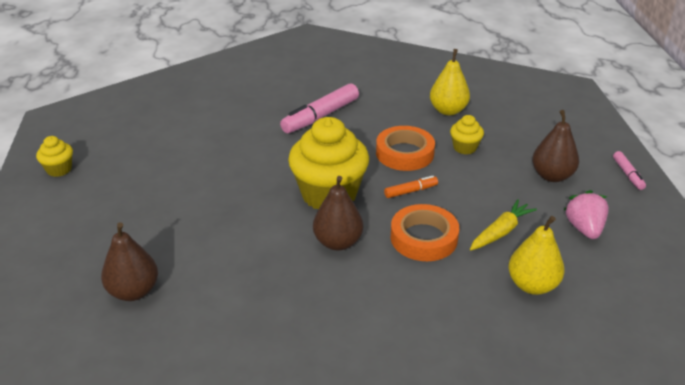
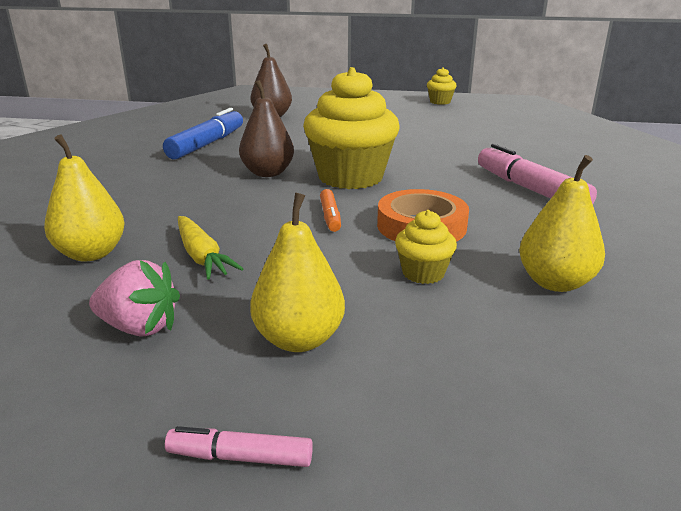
camera: 105 degrees right, 10 degrees down
orange tape [391,204,459,261] -> none
brown pear [532,110,579,182] -> yellow pear [250,193,345,352]
none -> blue marker [163,108,243,160]

